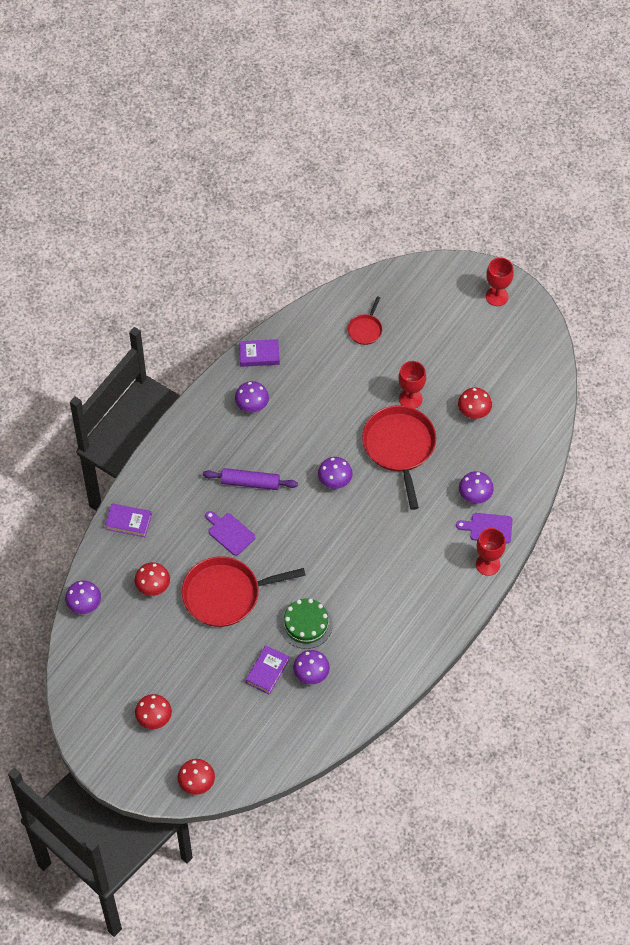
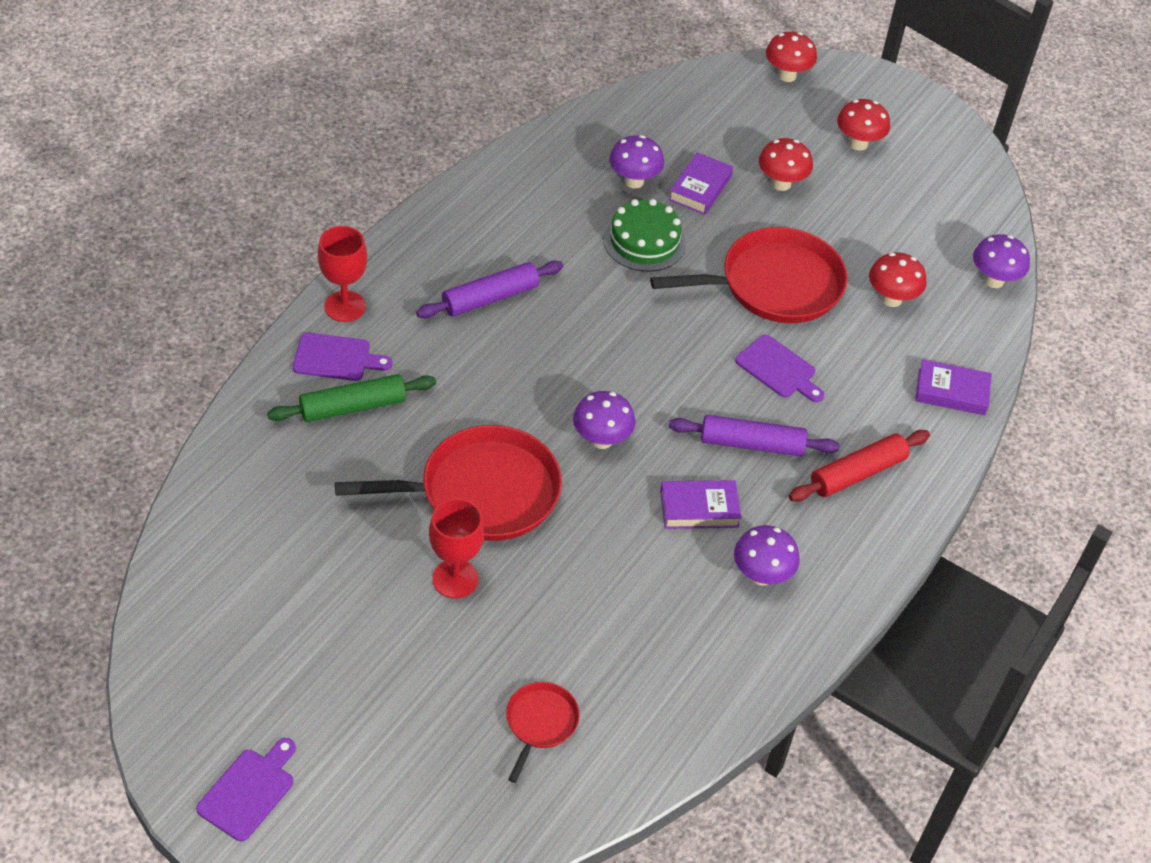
camera: 175 degrees right, 10 degrees down
purple book [239,339,280,367] -> purple book moved to [660,480,741,529]
red pan [362,405,436,510] -> red pan turned 90 degrees counterclockwise [335,425,562,541]
red mushroom [458,388,492,419] -> red mushroom moved to [759,138,813,191]
purple mushroom [459,471,494,504] -> green rolling pin [267,374,436,422]
red goblet [486,258,514,306] -> purple cutting board [196,738,296,841]
none -> purple rolling pin [416,260,563,318]
none -> red rolling pin [789,430,930,502]

